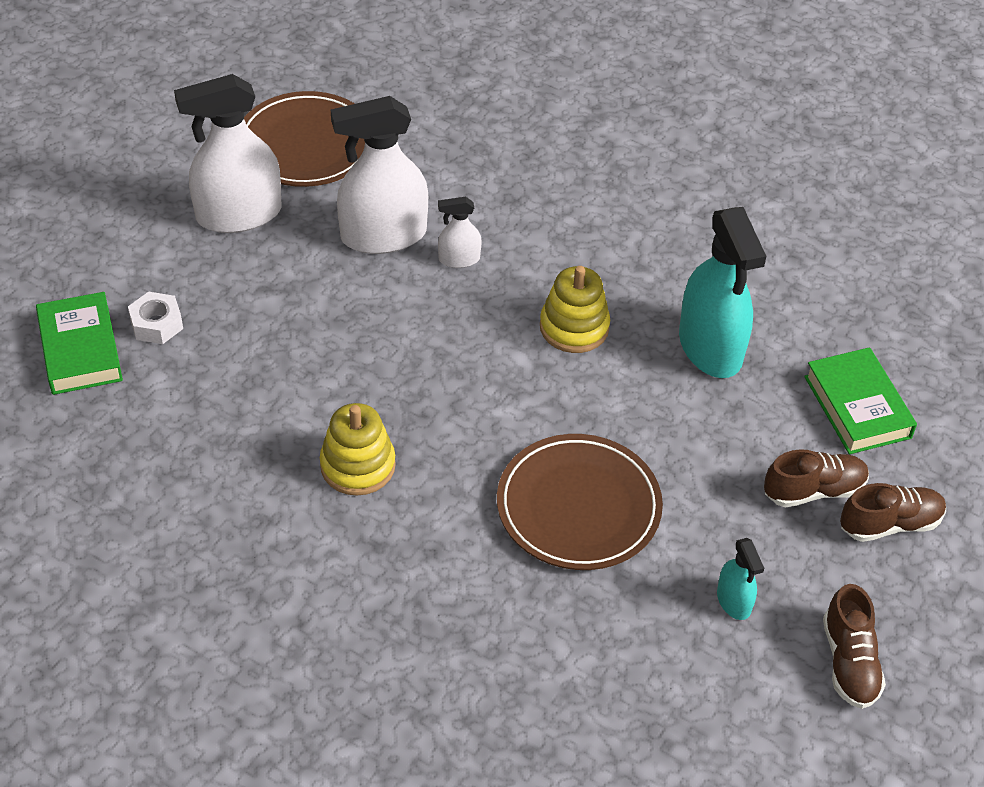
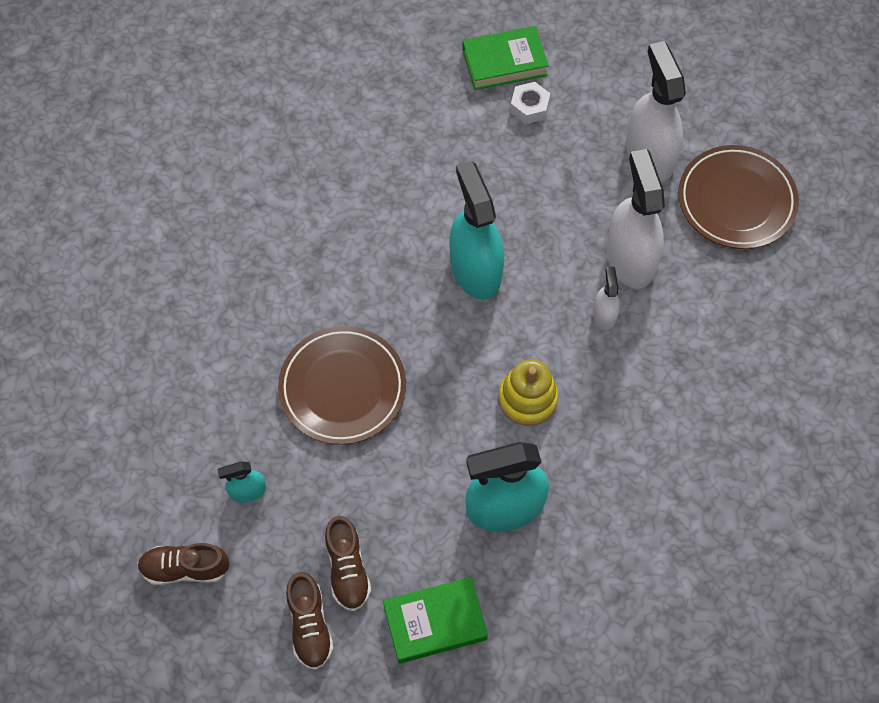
camera: 95 degrees right, 15 degrees up
yellow stacking toy [320,403,396,496] -> none
none -> turquoise spray bottle [450,161,504,299]

